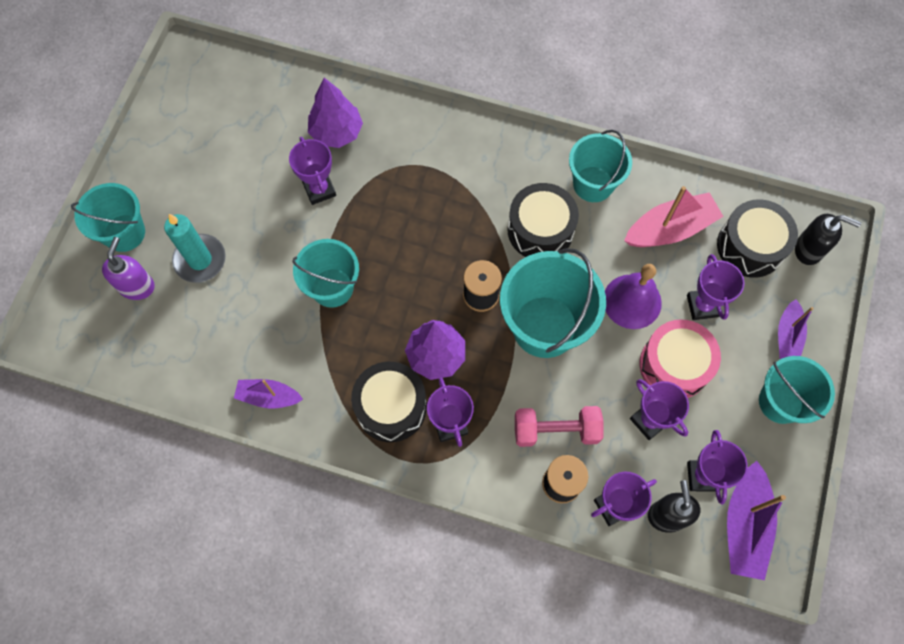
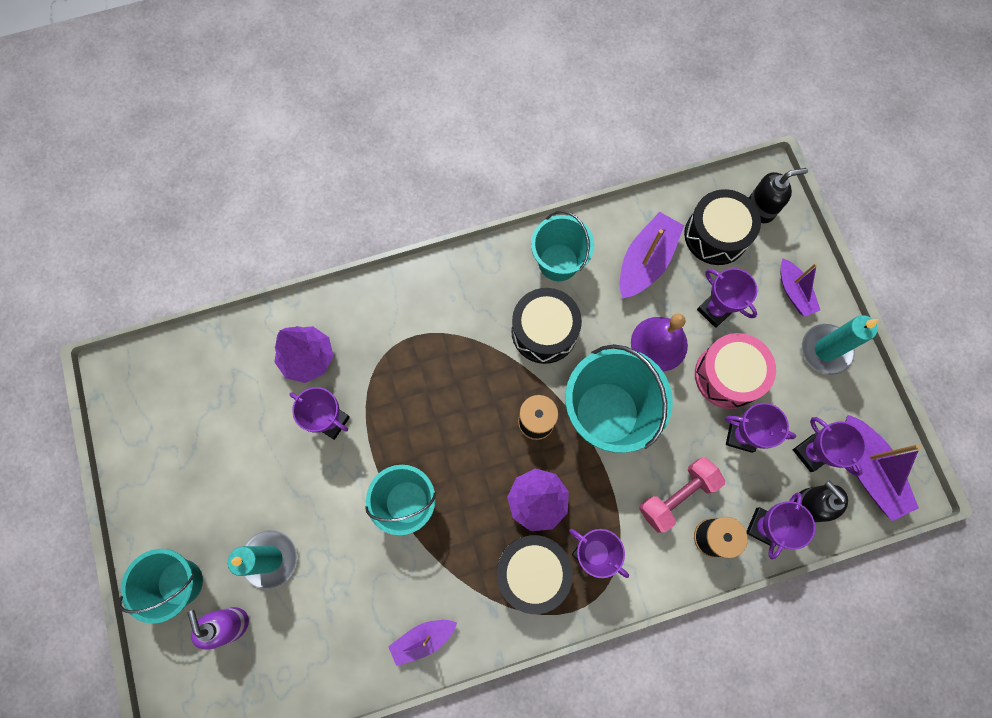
camera: 35 degrees left, 5 degrees up
pink boat [624,186,724,247] -> purple boat [620,212,684,299]
turquoise bucket [759,356,835,424] -> turquoise candle [802,315,879,375]

